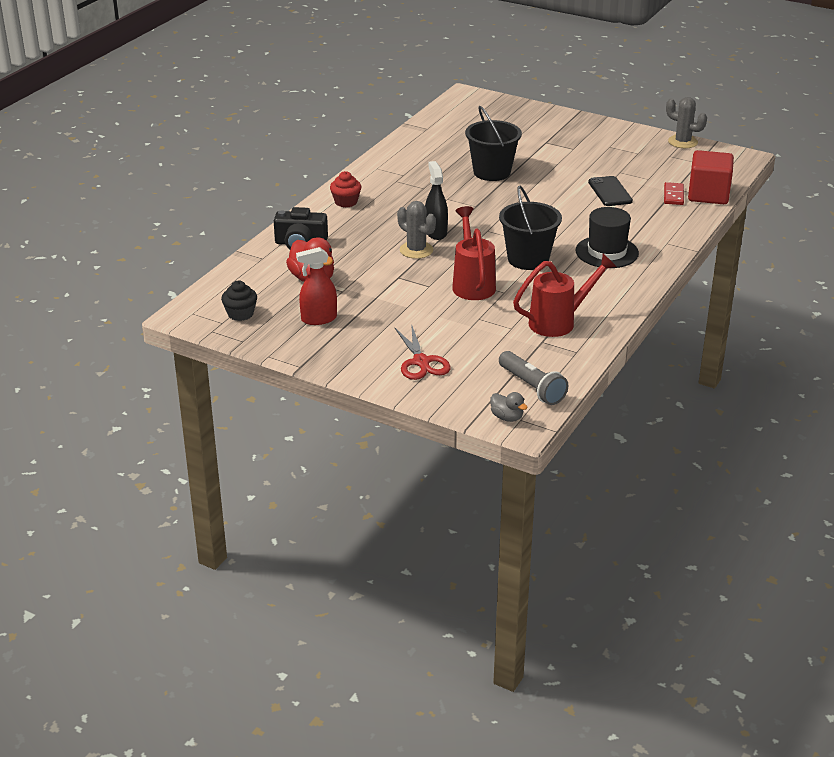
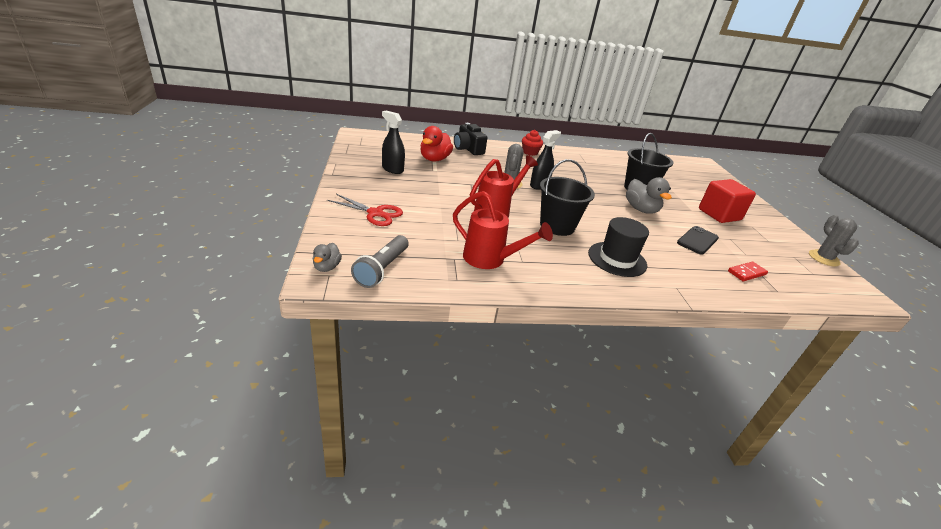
camera: 50 degrees right, 0 degrees up
black cupcake [221,281,257,321] -> none
red spray bottle [296,247,337,325] -> black spray bottle [382,110,405,174]
red scissors [395,324,451,380] -> red scissors turned 105 degrees counterclockwise [327,194,403,226]
red cube [688,150,734,204] -> red cube moved to [699,179,756,223]
none -> grey duck [626,177,672,213]

